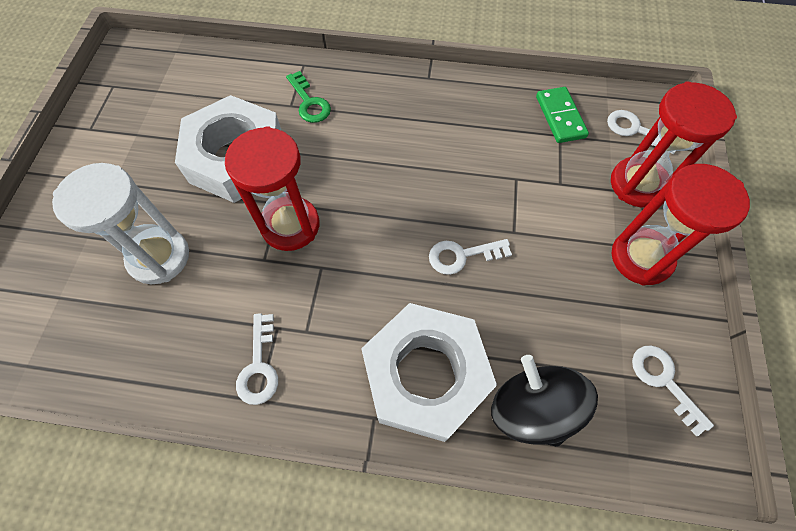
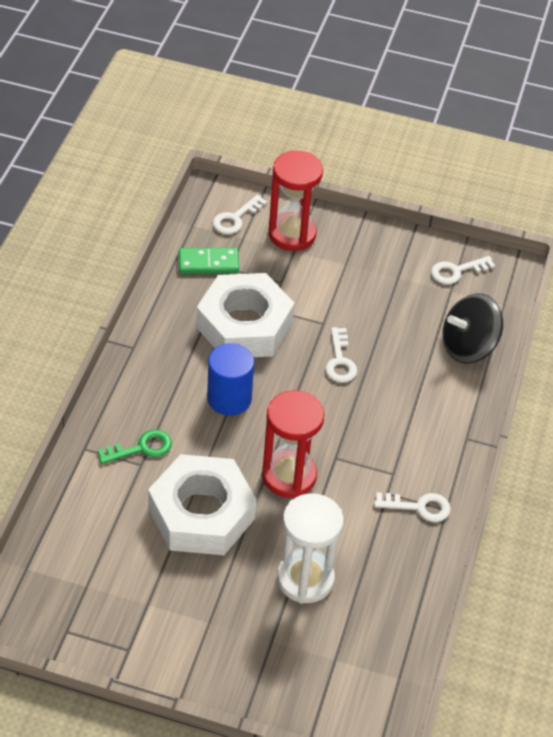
camera: 85 degrees left, 15 degrees down
white nut [361,303,497,442] -> white nut moved to [196,273,295,357]
red hourglass [612,164,750,286] -> none
none -> blue cylinder [207,343,254,416]

